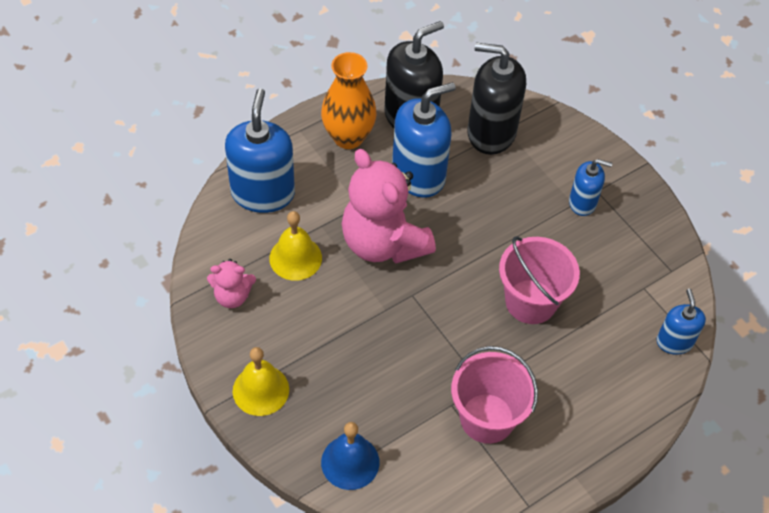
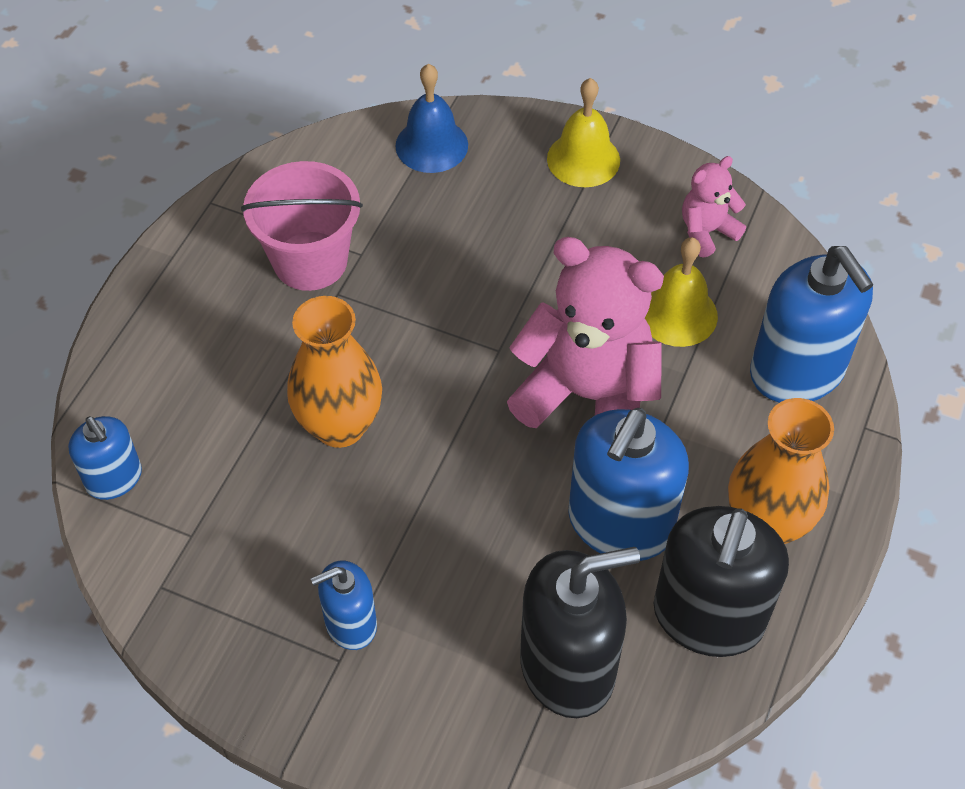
camera: 150 degrees right, 0 degrees up
pink bucket [499,236,580,324] -> orange vase [287,296,382,448]

